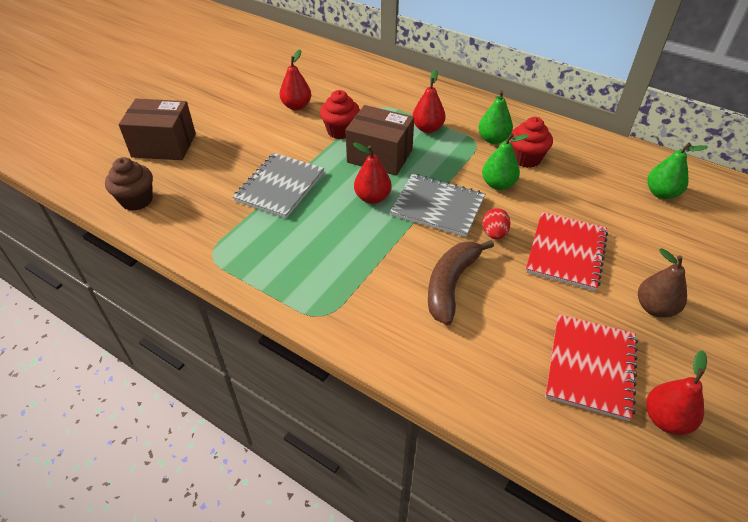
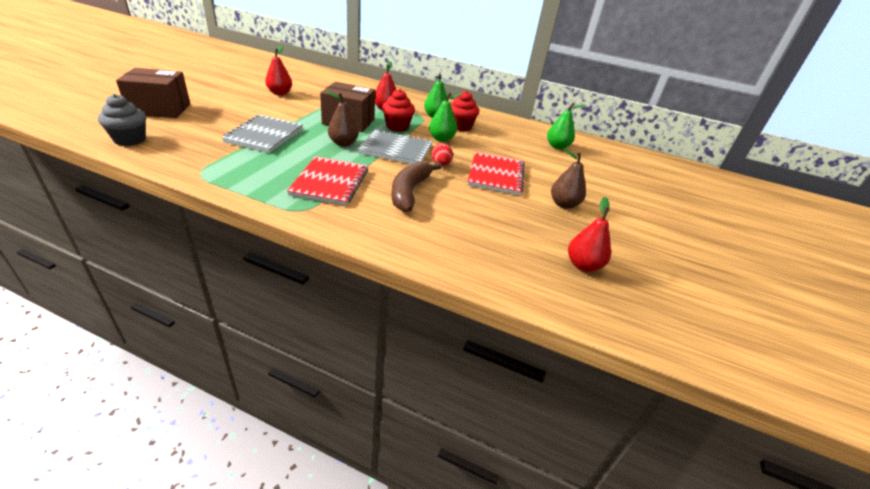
camera: 15 degrees left, 10 degrees down
brown cupcake [105,157,153,211] -> grey cupcake [98,94,146,146]
red cupcake [320,90,360,139] -> red cupcake moved to [382,89,415,132]
red pear [353,142,392,204] -> brown pear [327,91,359,147]
red notebook [545,314,638,421] -> red notebook moved to [287,156,368,205]

